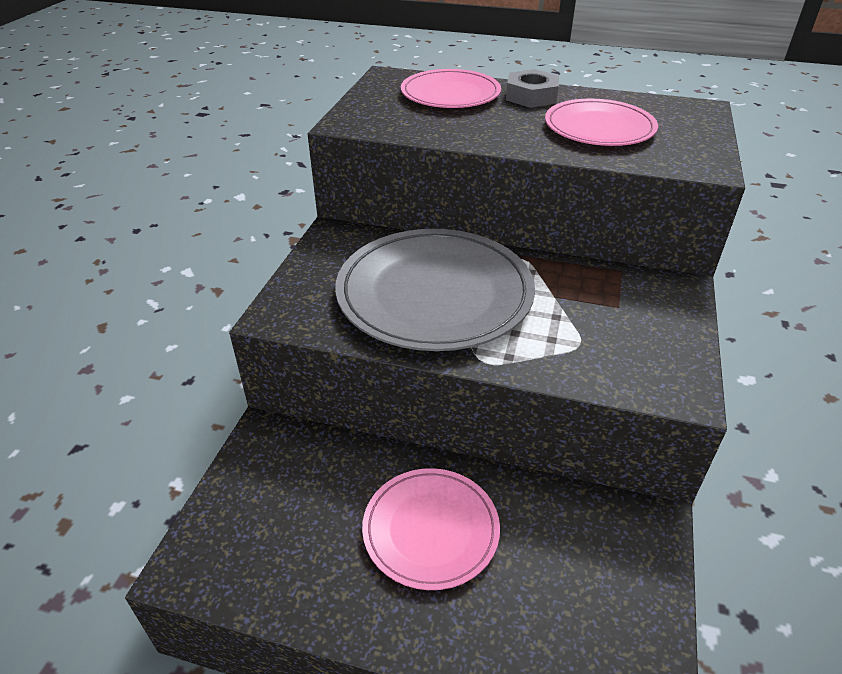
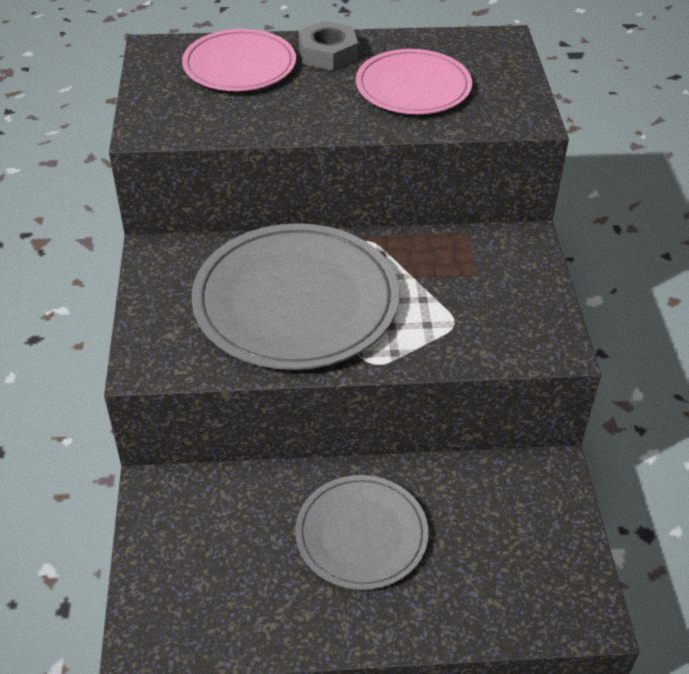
camera: 20 degrees left, 5 degrees up
pink plate [362,468,500,590] -> grey plate [295,475,429,590]

